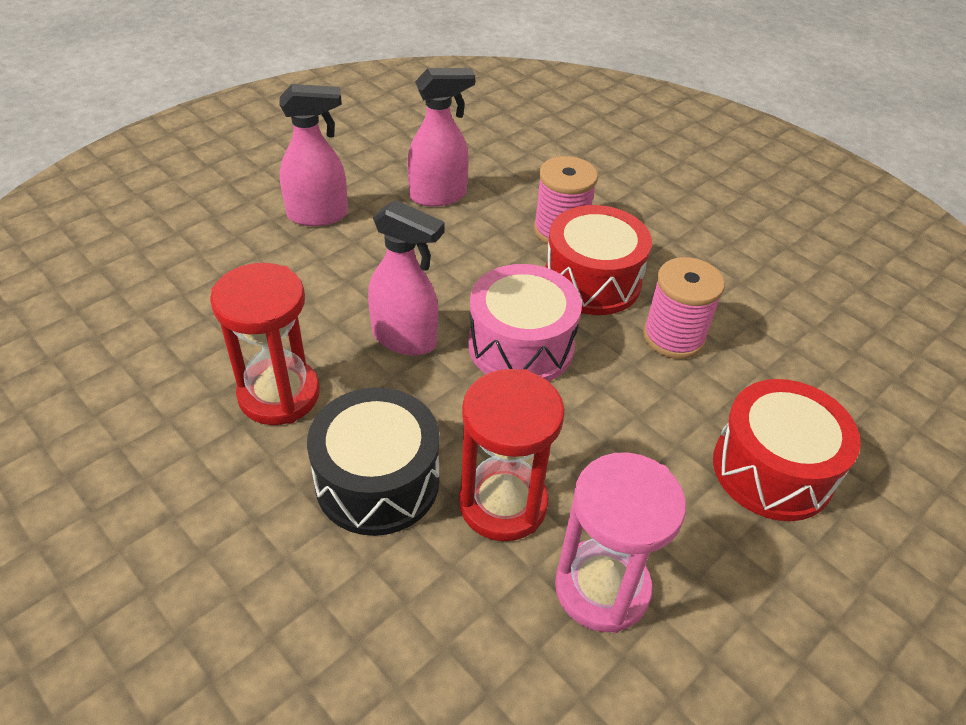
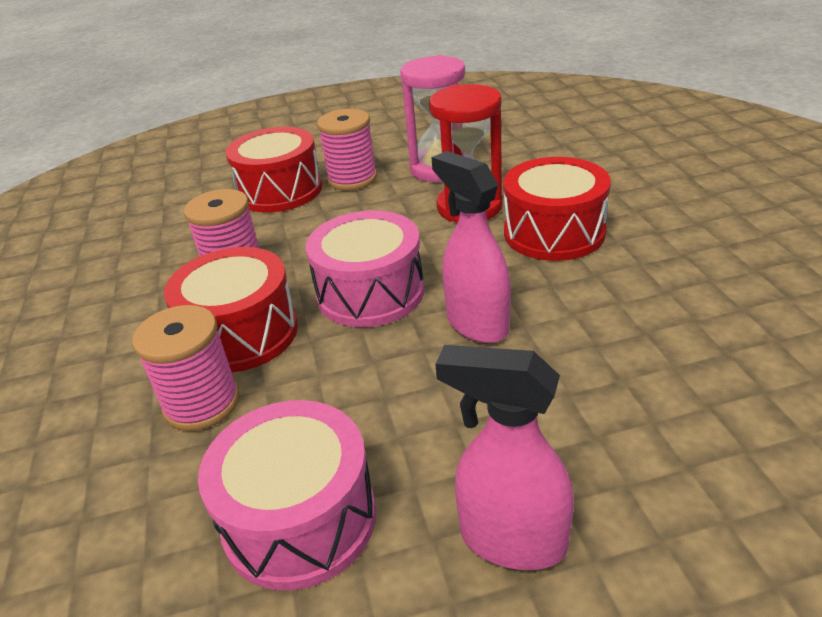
camera: 145 degrees left, 10 degrees down
red hourglass [210,263,320,425] -> none
black drum [307,387,440,536] -> red drum [503,157,611,261]
pink spray bottle [407,68,475,207] -> pink drum [198,400,376,590]
none -> pink spool [317,109,377,190]

